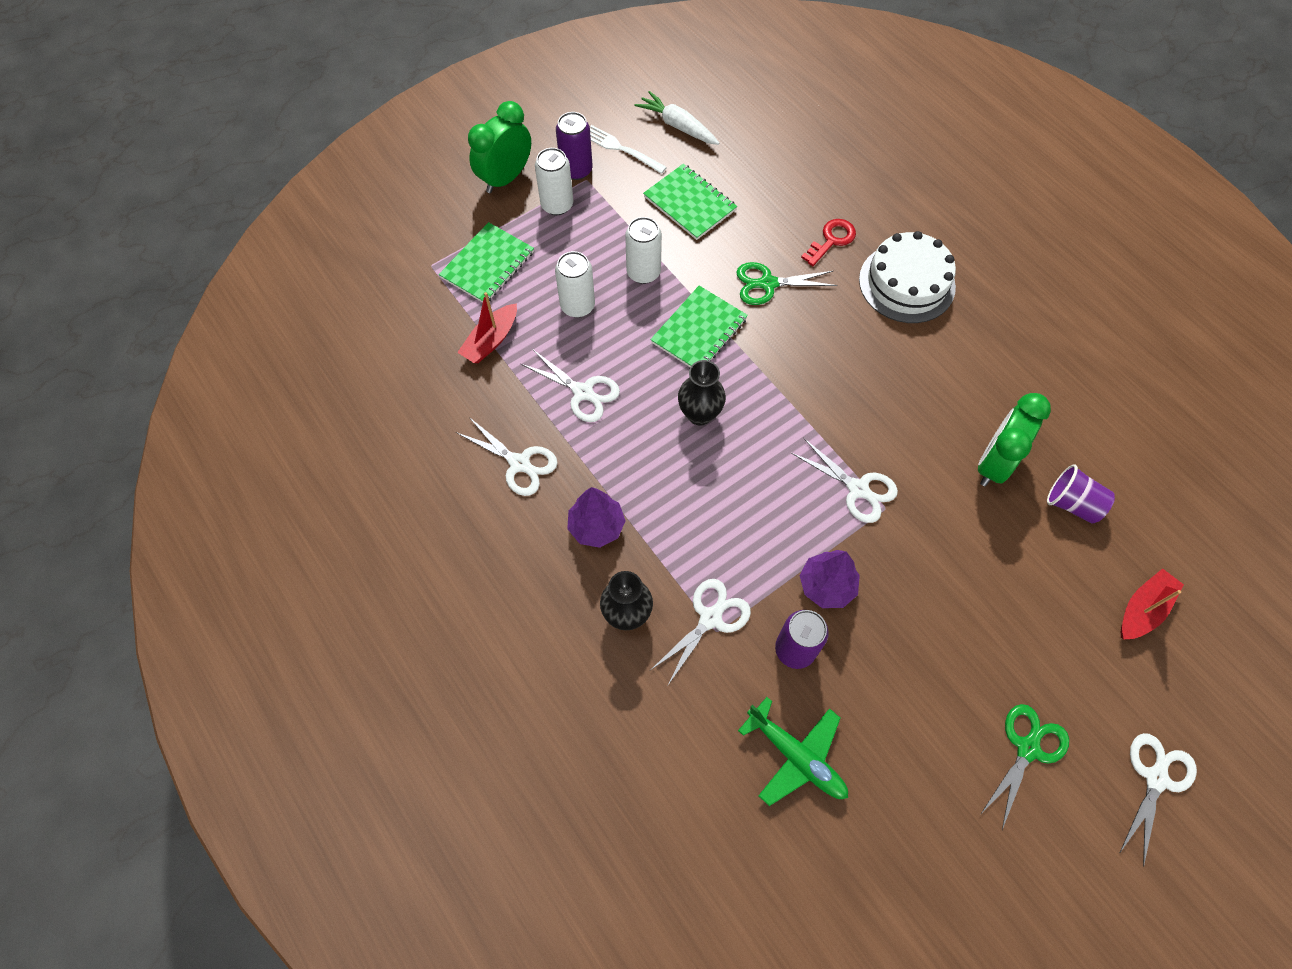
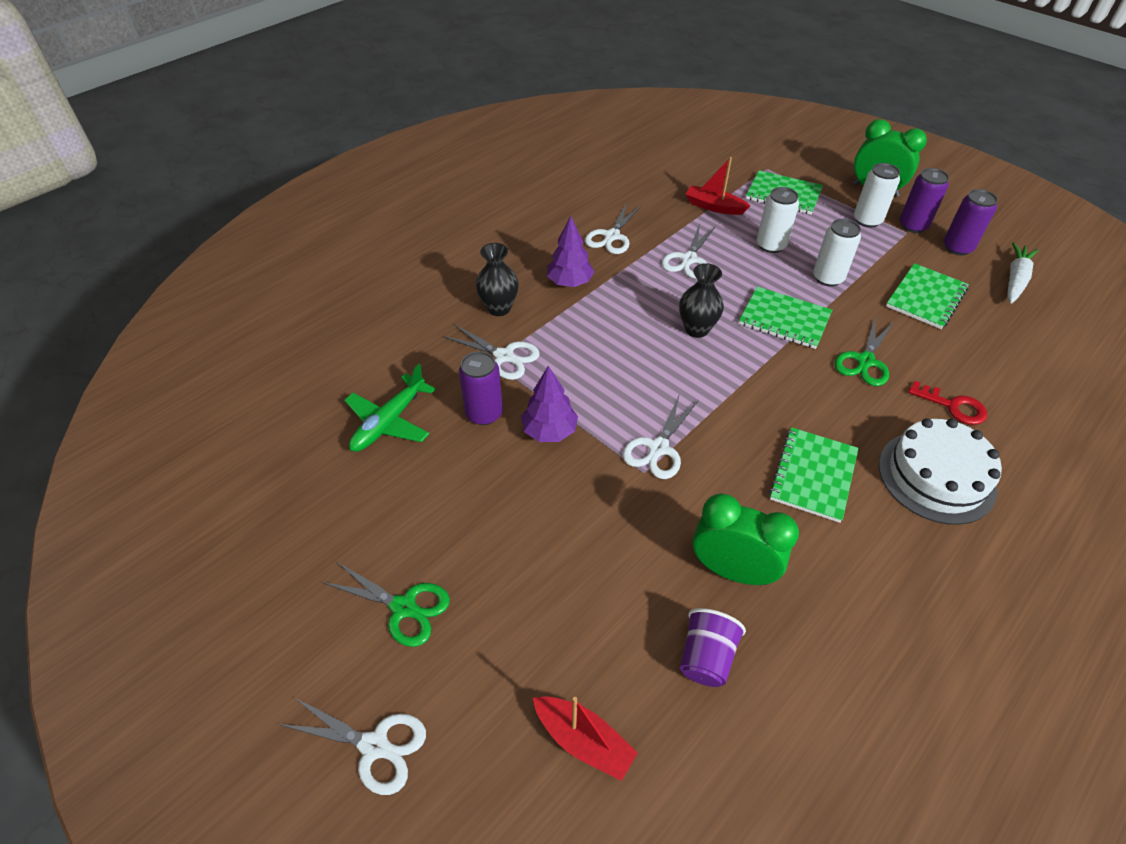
camera: 80 degrees right, 15 degrees down
white fork [590,125,667,174] -> purple can [944,189,998,255]
green scissors [736,262,837,305] -> green scissors turned 135 degrees counterclockwise [835,318,894,386]
none -> green notebook [769,427,858,523]

